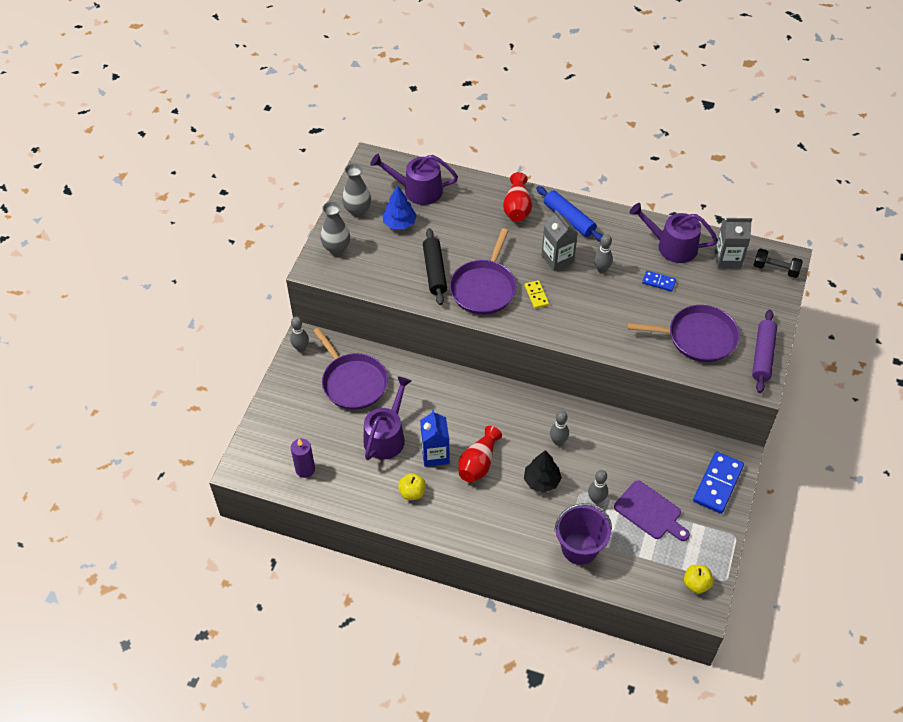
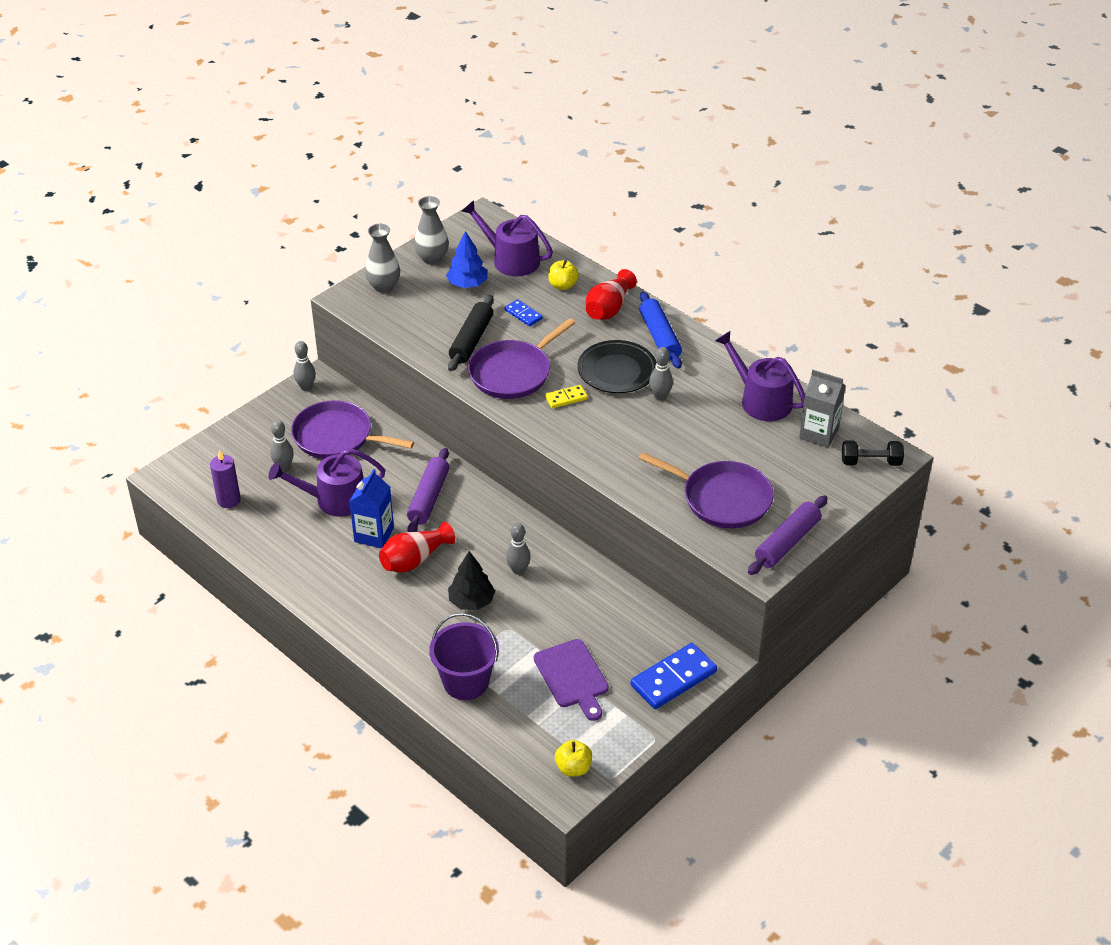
camera: 25 degrees right, 10 degrees down
purple pan [313,328,388,410] -> purple pan turned 120 degrees clockwise [291,400,414,459]
purple watering can [363,376,412,460] -> purple watering can turned 150 degrees counterclockwise [269,448,385,517]
yellow apple [398,473,426,500] -> yellow apple moved to [548,260,579,290]
yellow domino [525,280,549,309] -> yellow domino turned 60 degrees clockwise [545,385,588,408]
grey carton [542,210,578,271] -> black plate [578,340,657,393]
grey bowling pin [588,470,608,504] -> grey bowling pin moved to [270,420,294,471]
blue domino [642,271,676,292] -> blue domino moved to [505,299,543,326]
black dumbbell [754,248,803,278] -> black dumbbell turned 45 degrees counterclockwise [842,441,904,466]
none -> purple rolling pin [407,448,449,532]

